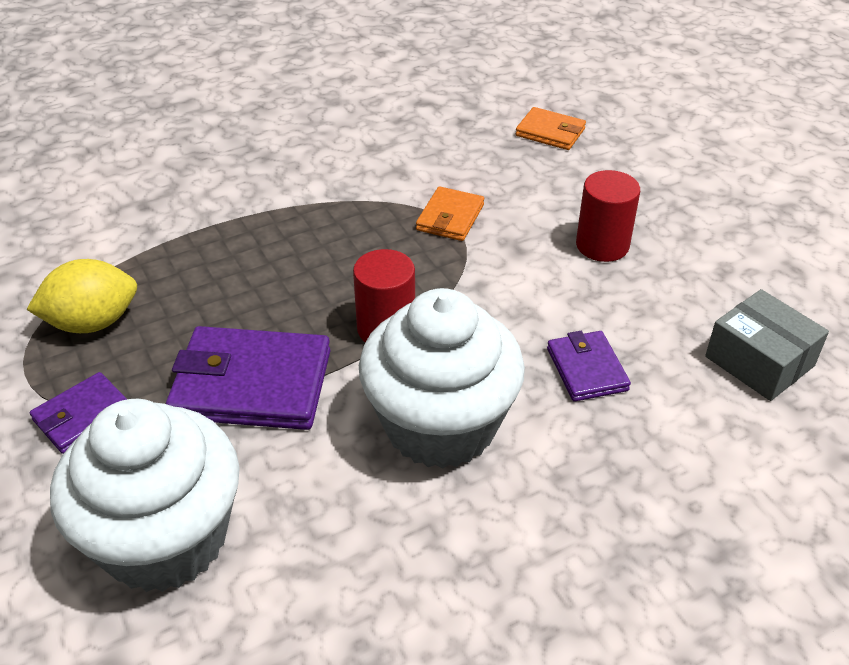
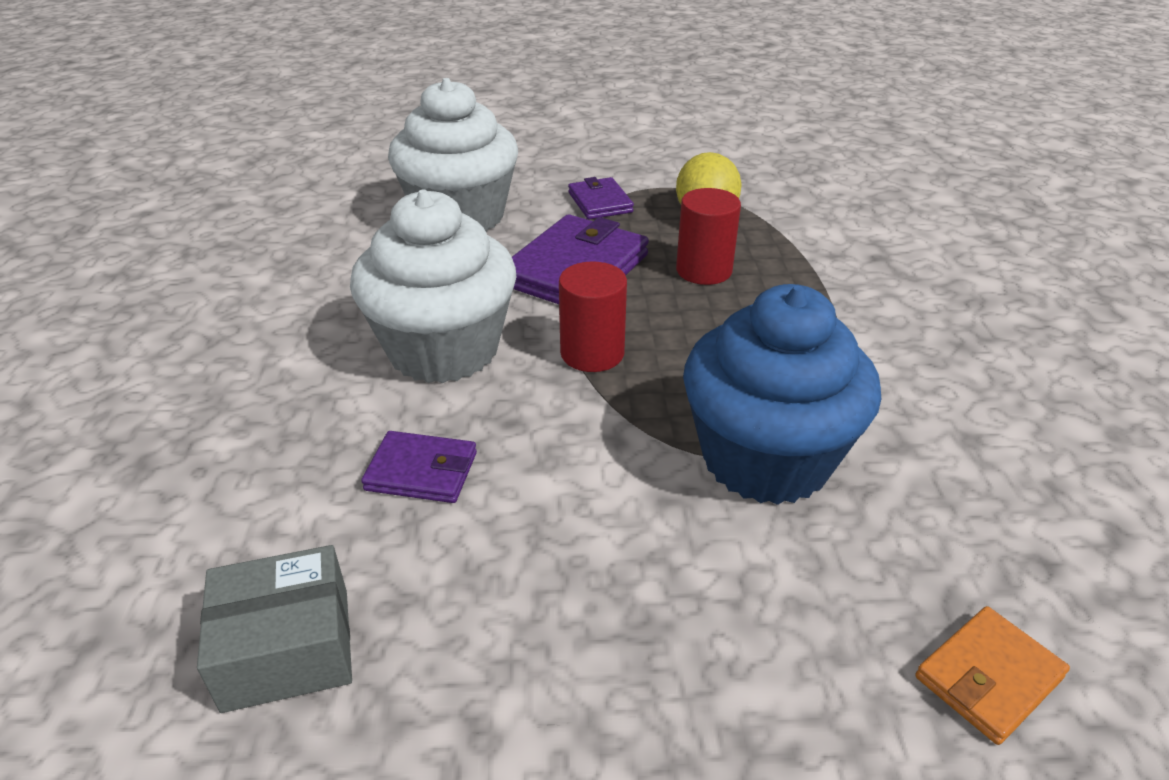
camera: 115 degrees right, 5 degrees down
orange wallet [416,186,484,241] -> blue cupcake [683,284,881,505]
red cylinder [576,170,640,262] -> red cylinder moved to [676,188,741,285]

